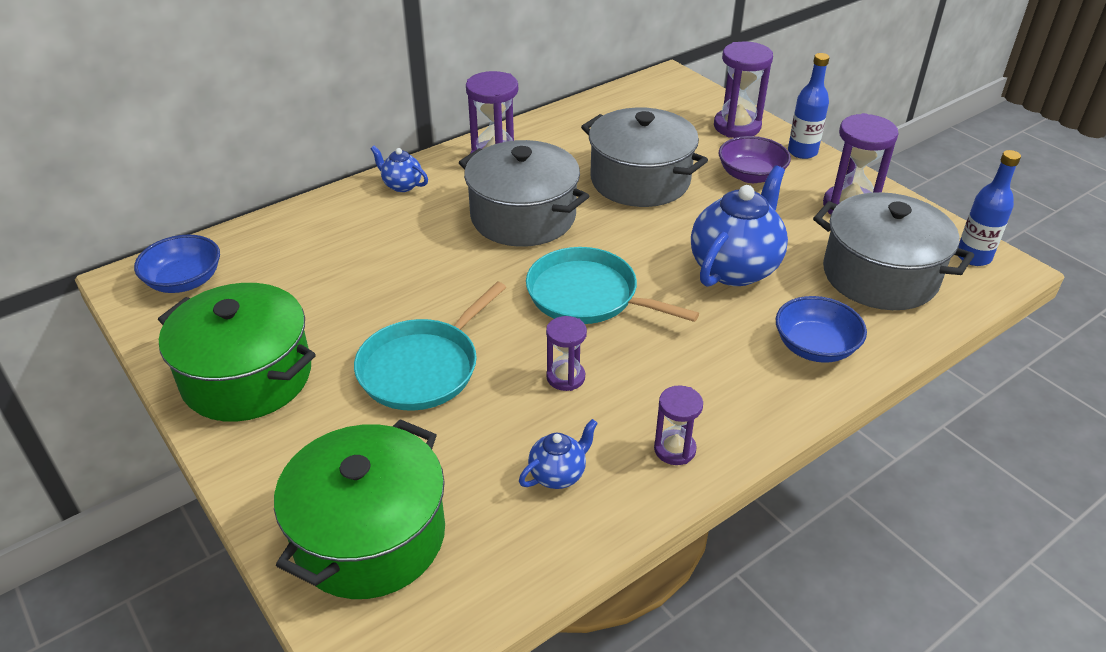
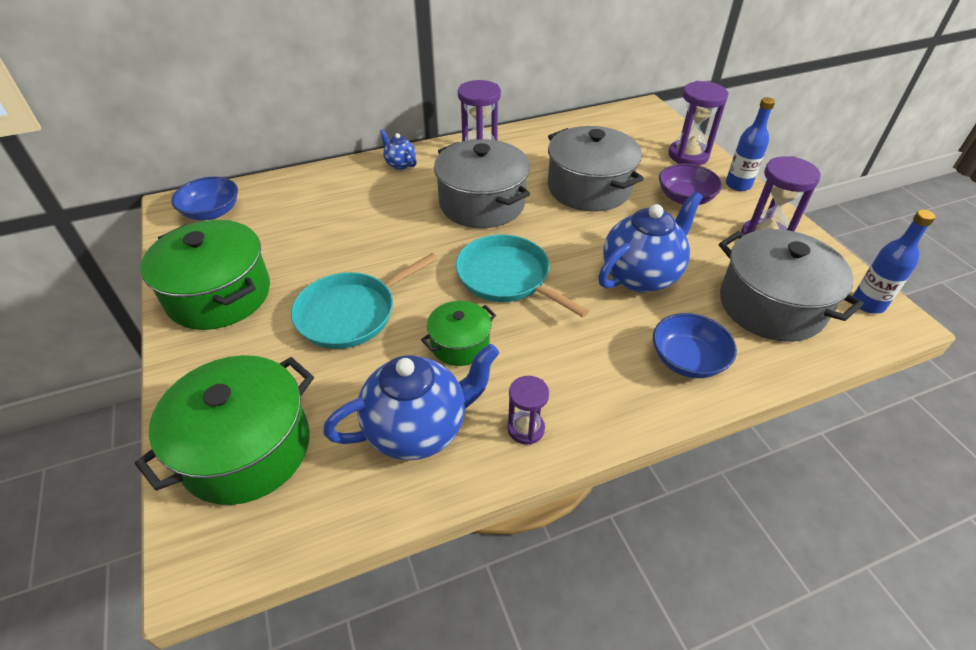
camera: 15 degrees right, 5 degrees up
blue teapot [519,419,598,489] -> blue teapot [323,344,499,460], size x2.06
purple hourglass [546,316,587,391] -> green pot [421,301,496,366]

